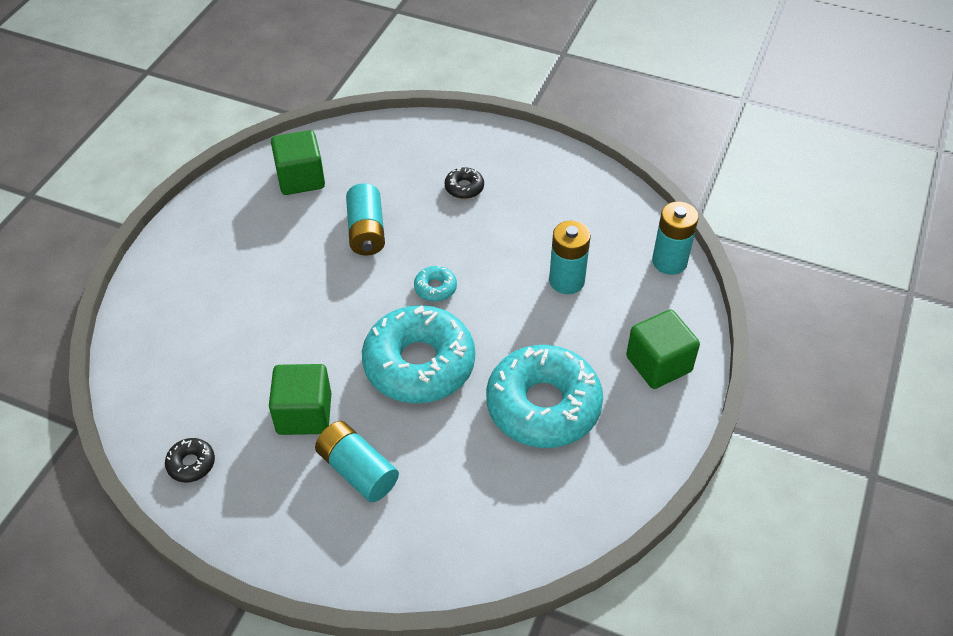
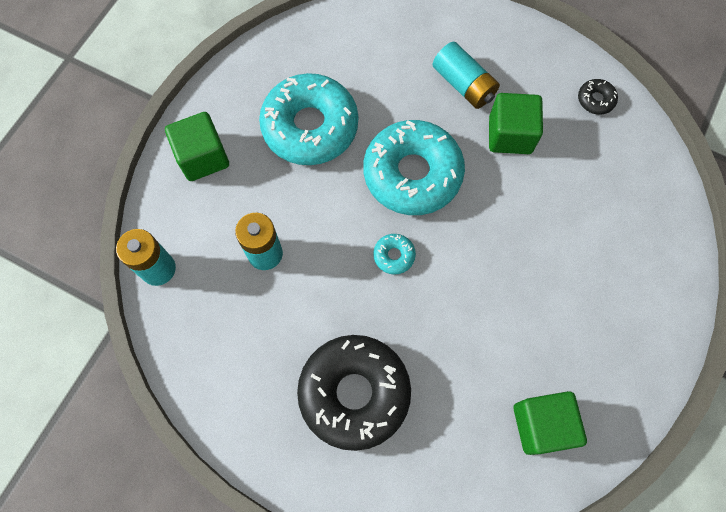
camera: 175 degrees left, 20 degrees up
turquoise battery [346,183,385,256] -> none
black donut [445,167,484,199] -> black donut [297,335,411,451], size x2.47

